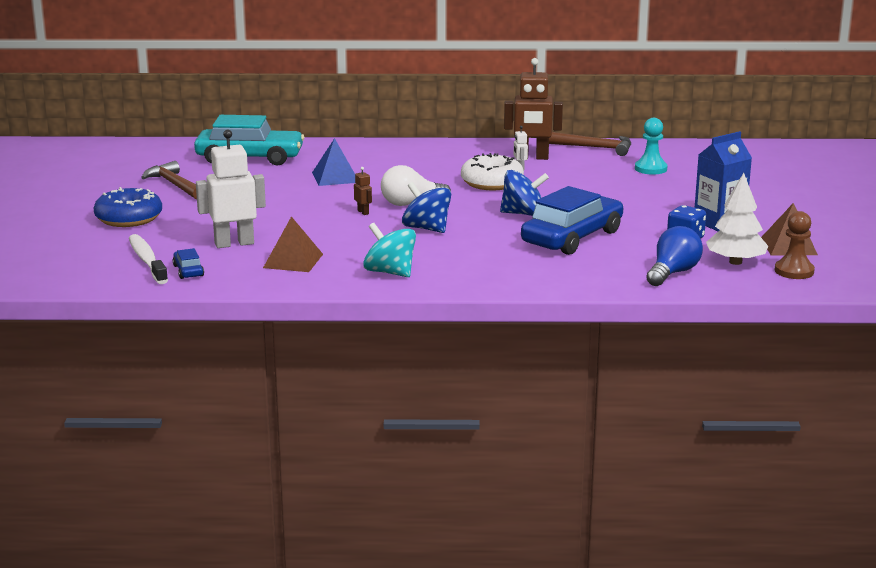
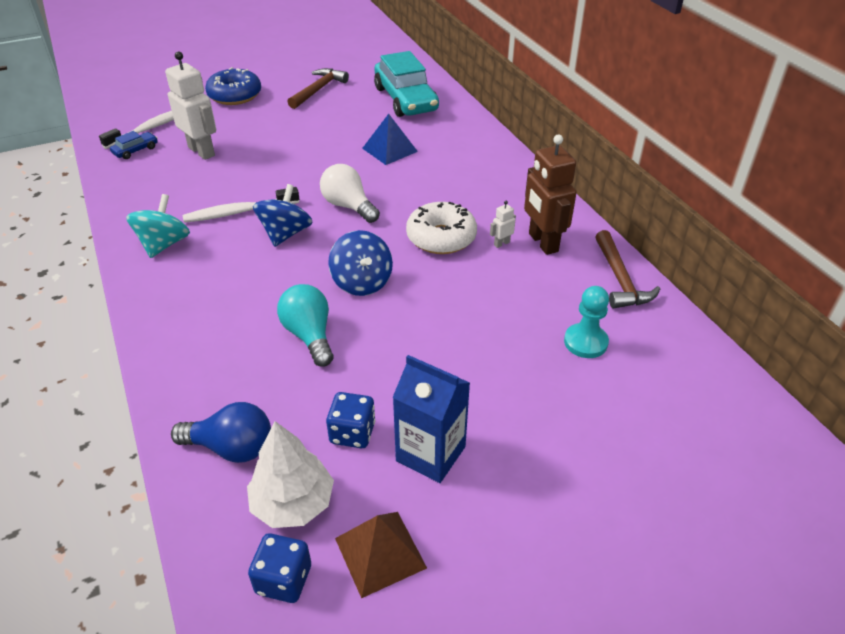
camera: 65 degrees right, 20 degrees up
brown pyramid [263,216,323,272] -> none
brown robot [354,167,372,215] -> none
blue car [521,186,623,255] -> turquoise light bulb [277,284,334,367]
brown pawn [775,211,815,279] -> blue dice [248,533,311,603]
none -> white toothbrush [183,187,299,223]

